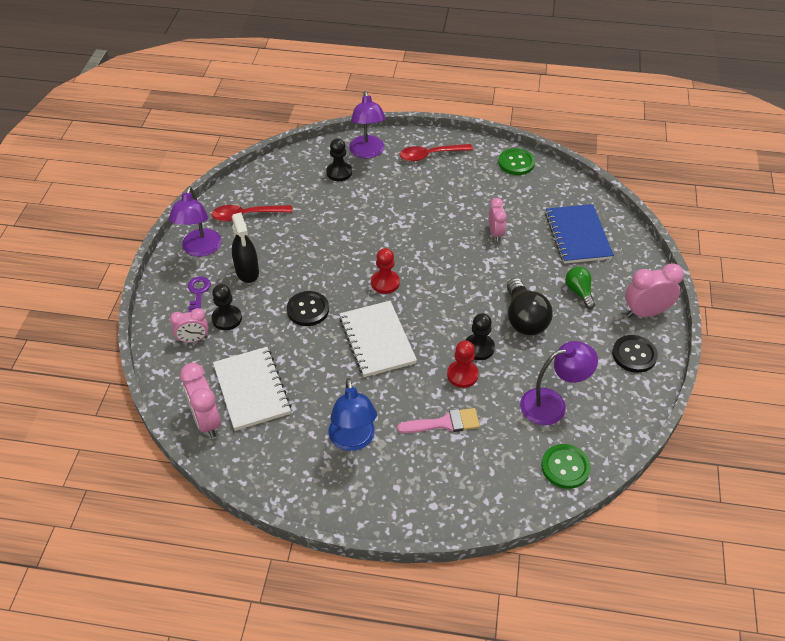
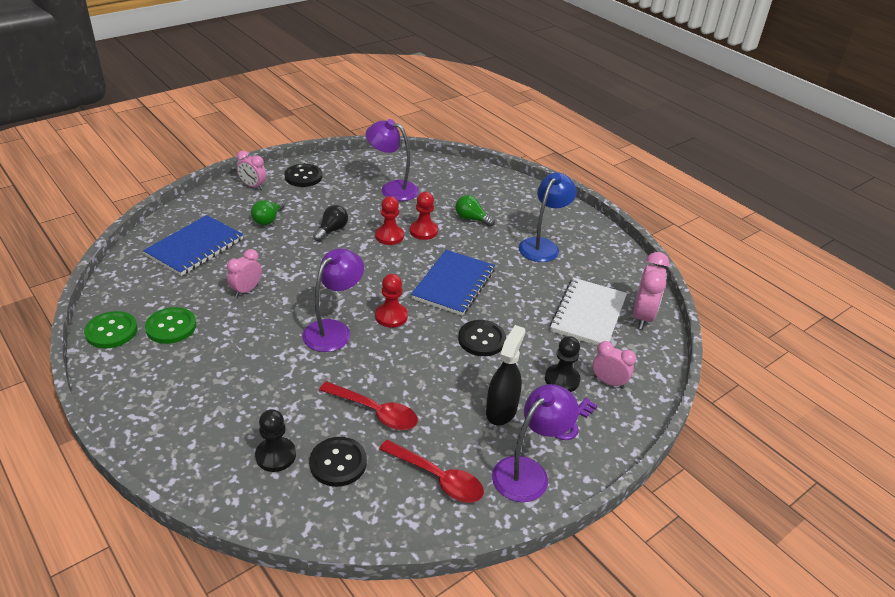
camera: 140 degrees left, 10 degrees down
white notebook [339,301,417,377] -> blue notebook [411,250,495,316]
purple lamp [349,91,386,158] -> purple lamp moved to [302,248,364,352]
pink brush [397,408,480,433] -> green light bulb [455,195,495,227]
red spoon [400,144,473,162] -> red spoon moved to [319,381,418,430]
black pawn [466,313,495,360] -> red pawn [375,196,404,245]
black light bulb [507,278,553,335] -> black light bulb [313,205,348,241], size x0.60
green button [541,444,591,489] -> green button moved to [145,307,197,344]
pink clock [625,263,684,317] -> pink clock [237,150,267,190], size x0.65
none -> black button [309,437,367,487]

